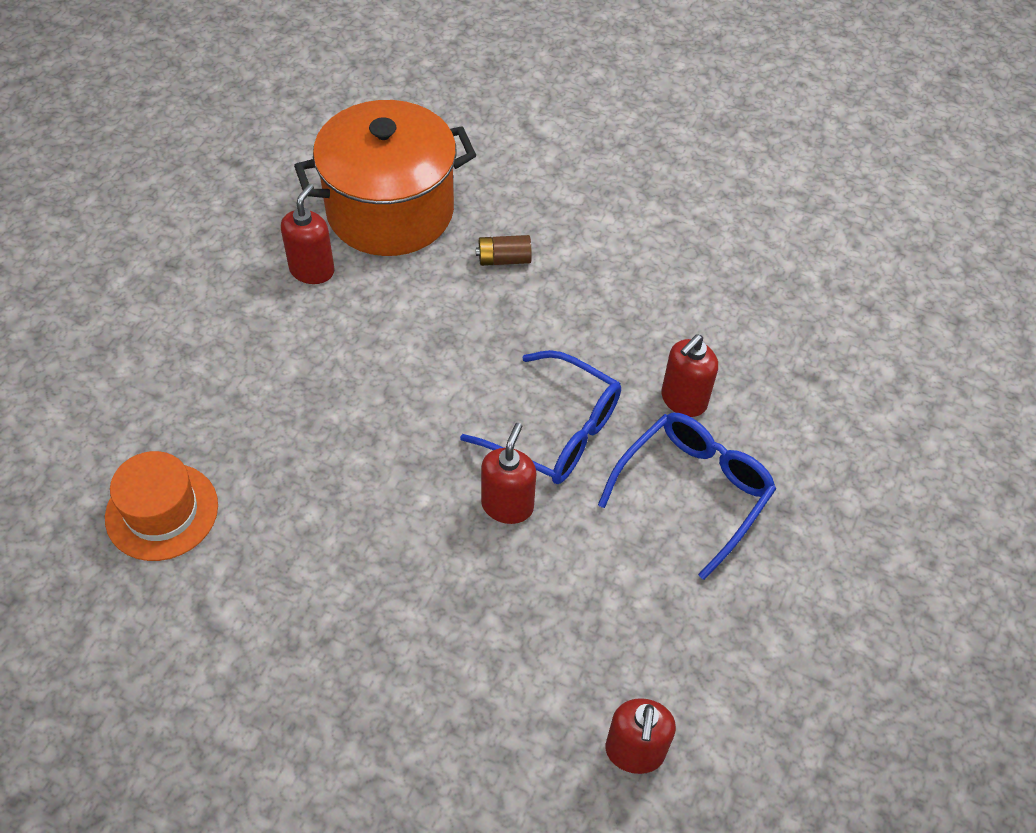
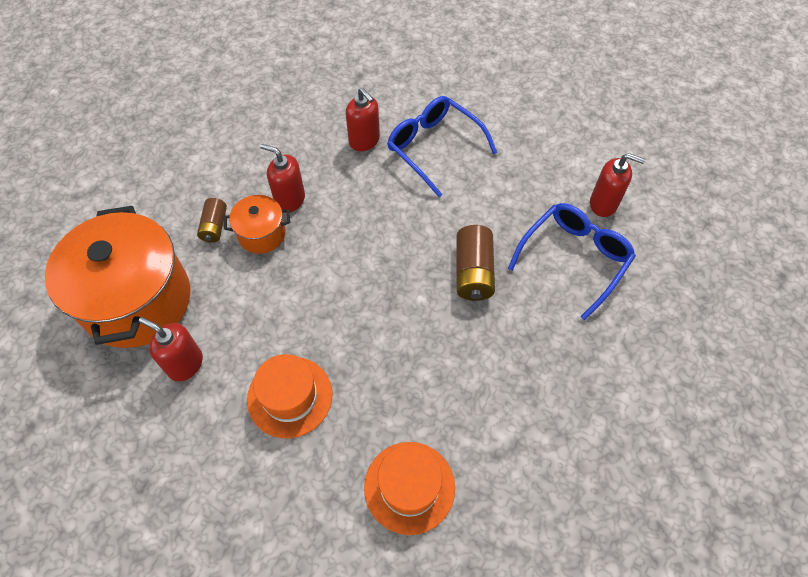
camera: 80 degrees left, 5 degrees up
blue glasses [460,350,621,484] -> blue glasses moved to [508,203,636,320]
red soap dispenser [481,423,536,524] -> red soap dispenser moved to [260,144,305,213]
none -> orange pot [224,195,290,254]
none -> orange hat [247,354,332,438]
none -> brown battery [456,225,495,301]

